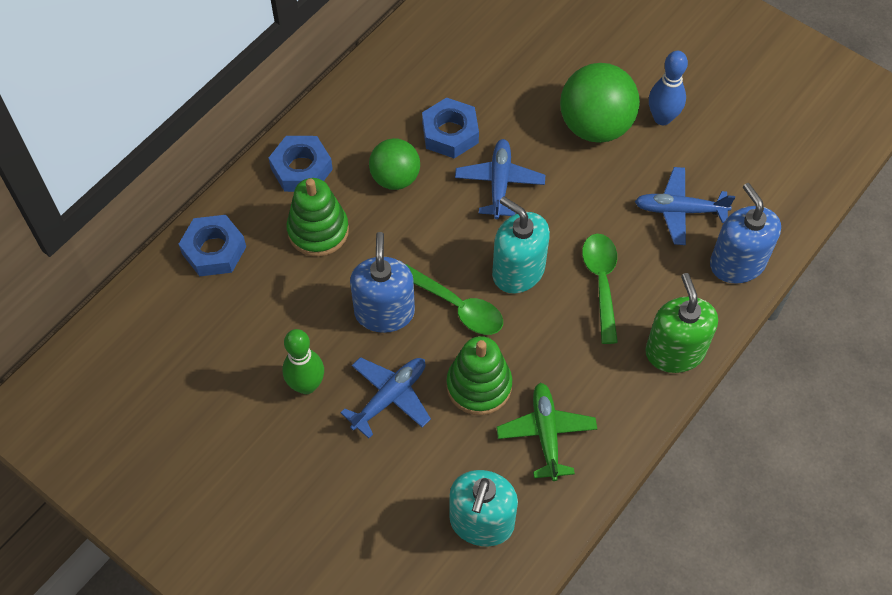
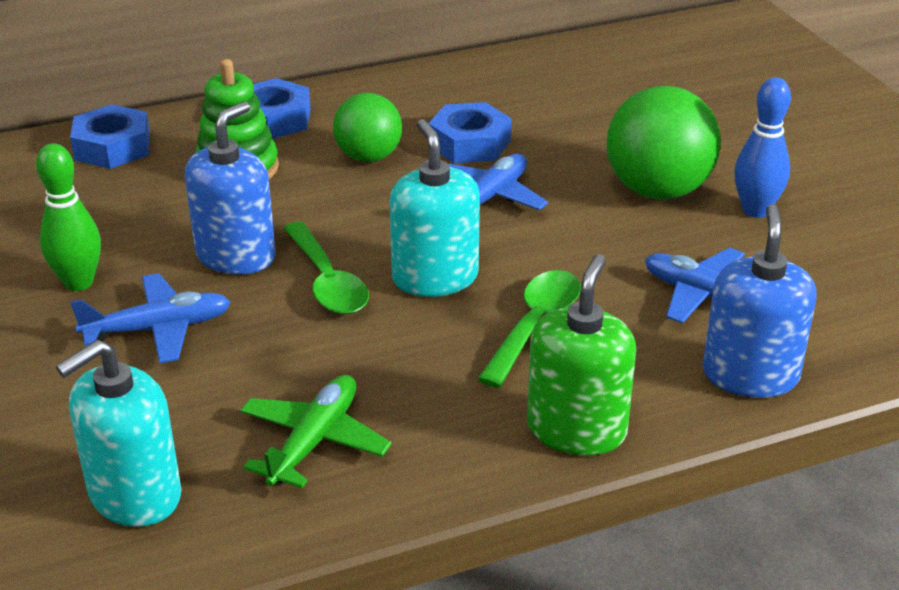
camera: 30 degrees right, 25 degrees down
green stacking toy [446,336,512,415] -> none

